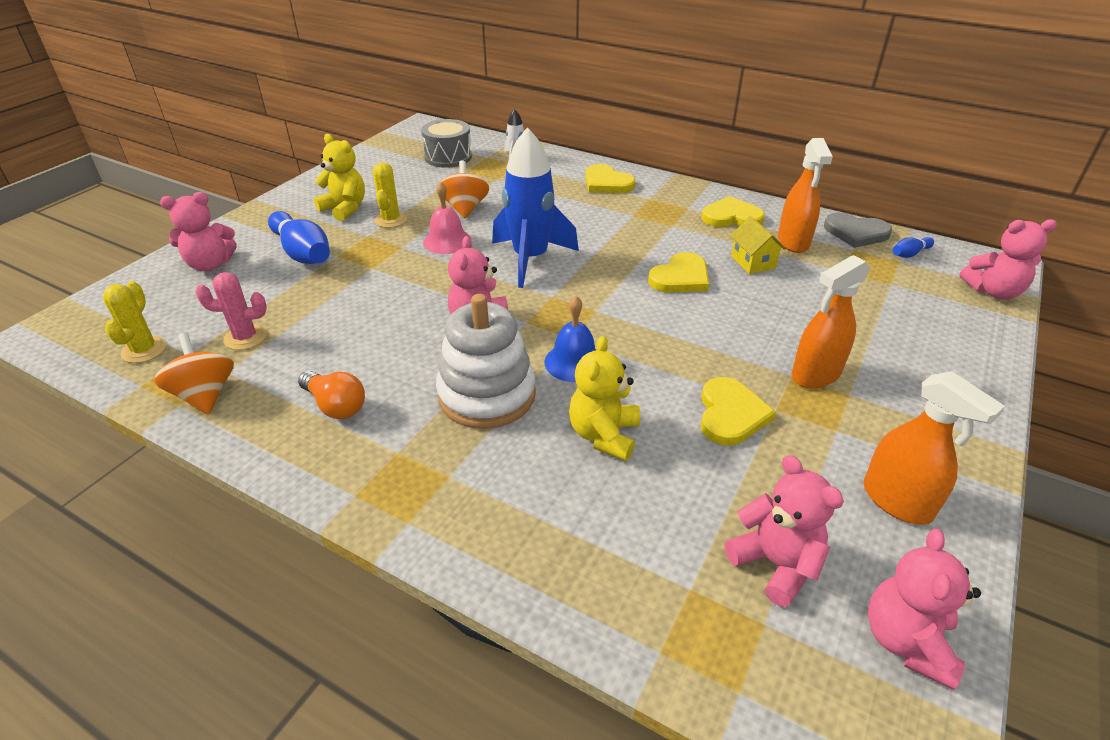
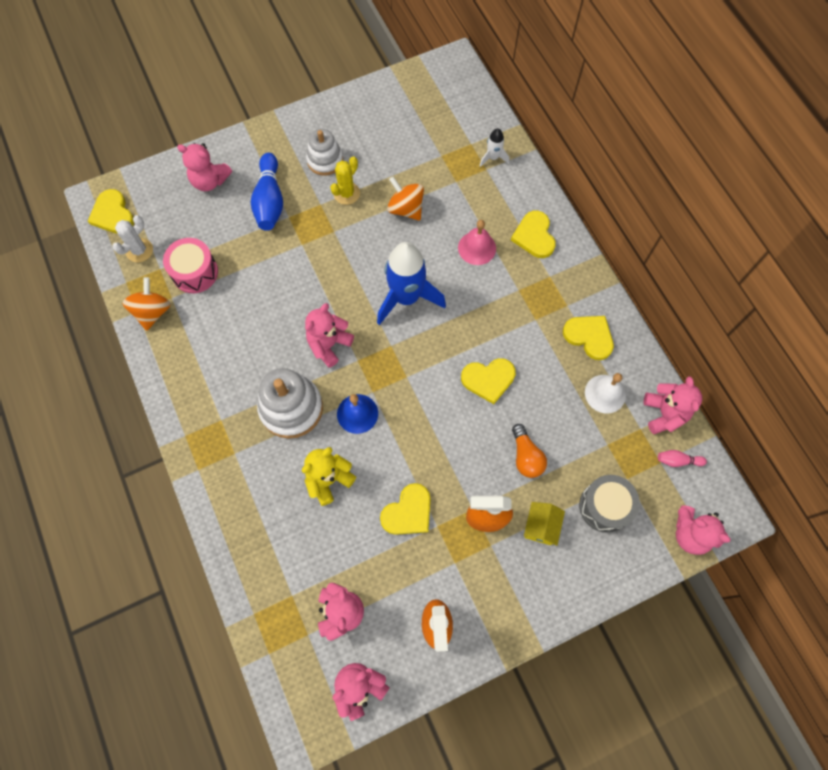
camera: 35 degrees right, 30 degrees up
yellow cactus [103,281,167,363] -> white cactus [112,215,153,262]
pink cactus [195,272,267,350] -> pink drum [163,238,218,293]
orange light bulb [298,371,365,419] -> orange light bulb moved to [512,424,547,478]
yellow teddy bear [314,134,365,221] -> white stacking toy [306,129,343,176]
grey drum [421,119,472,168] -> grey drum moved to [579,475,640,533]
pink bell [423,181,471,254] -> pink bell moved to [458,220,496,265]
orange spinning top [441,160,489,218] -> orange spinning top turned 75 degrees counterclockwise [387,176,424,221]
yellow house [730,216,786,274] -> yellow house moved to [524,502,565,546]
orange spray bottle [778,138,833,253] -> white bell [585,373,626,413]
grey heart [824,213,892,248] -> pink teddy bear [644,376,702,434]
blue bowling pin [893,237,934,258] -> pink bowling pin [658,450,707,467]
none -> yellow heart [88,189,134,234]

